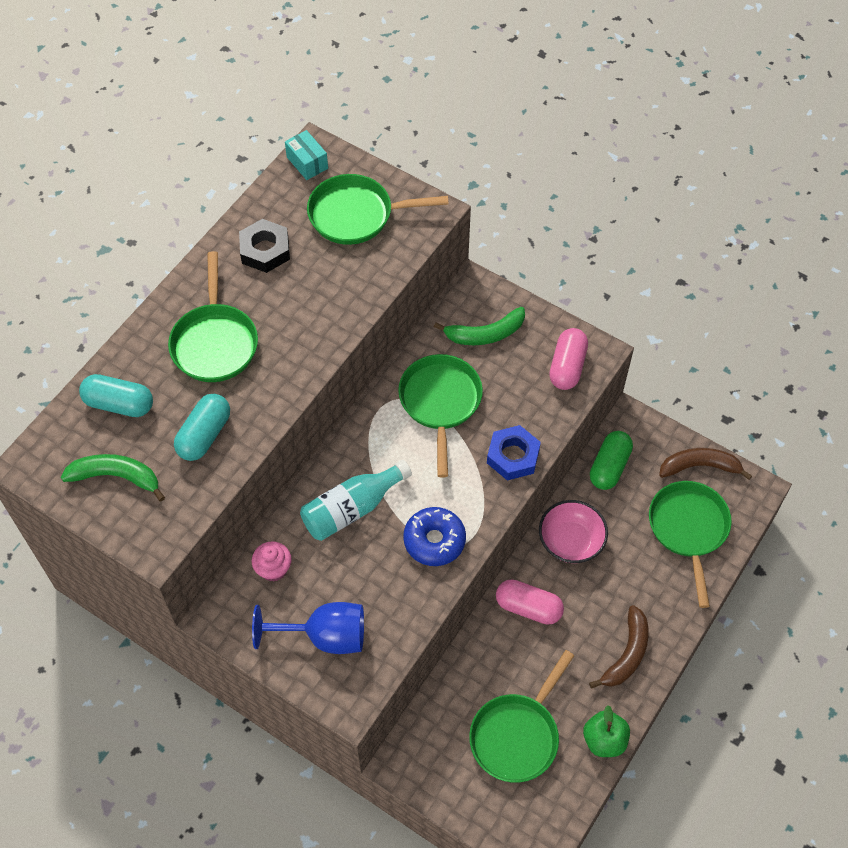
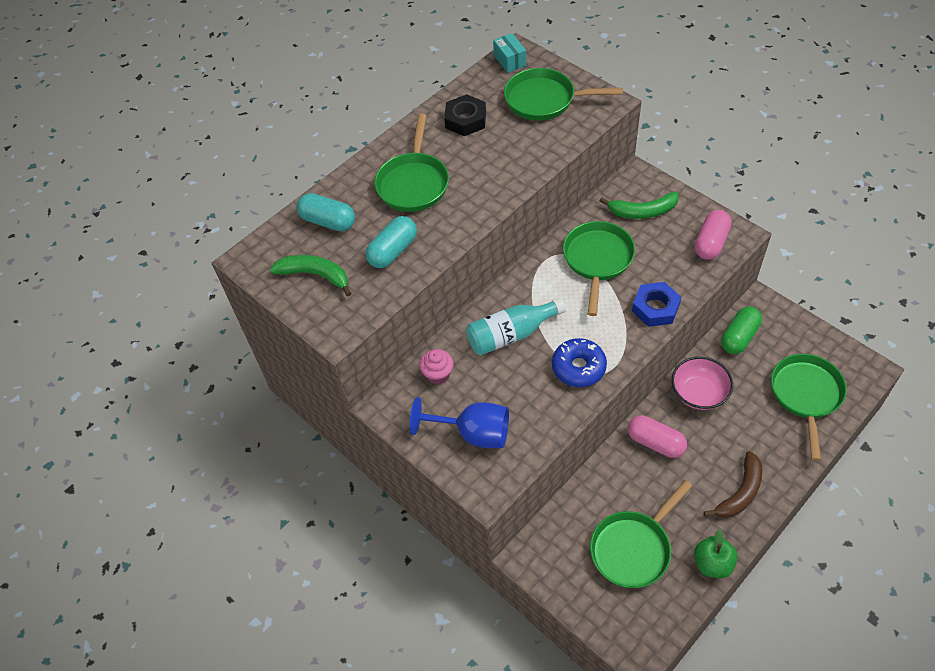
camera: 15 degrees right, 5 degrees down
brown banana [659,448,752,480] -> none

